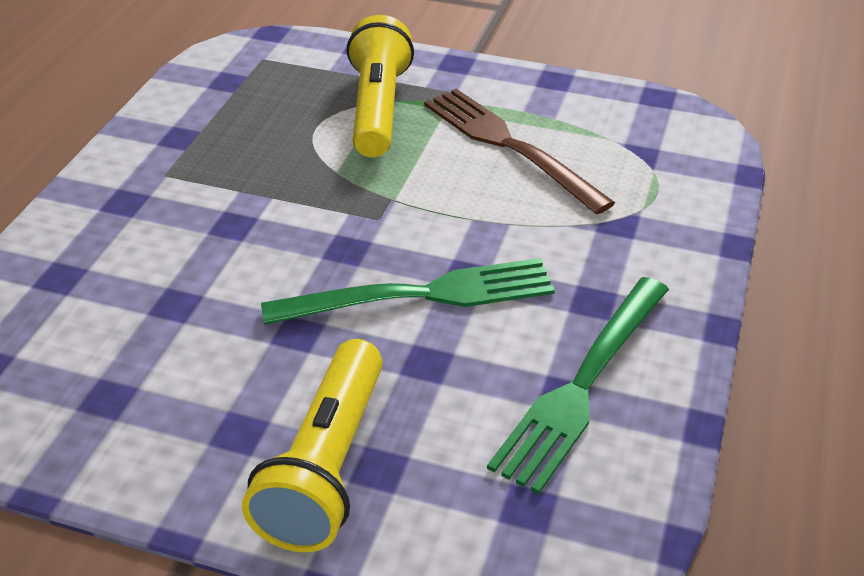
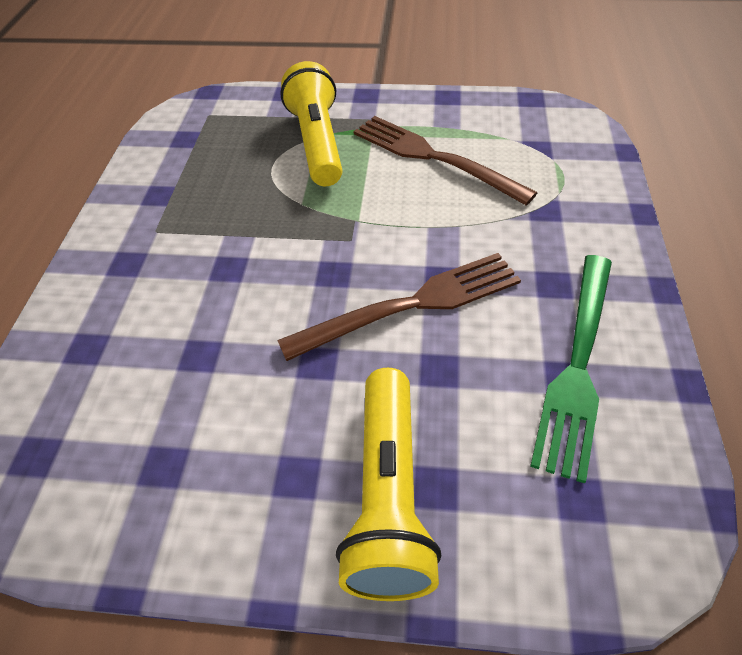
camera: 10 degrees left, 10 degrees up
green fork [261,258,555,325] -> brown fork [277,253,521,361]

